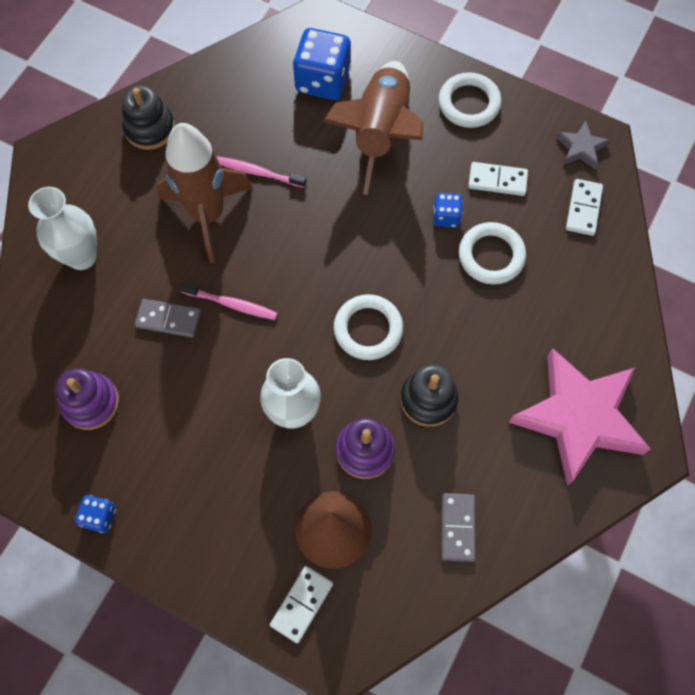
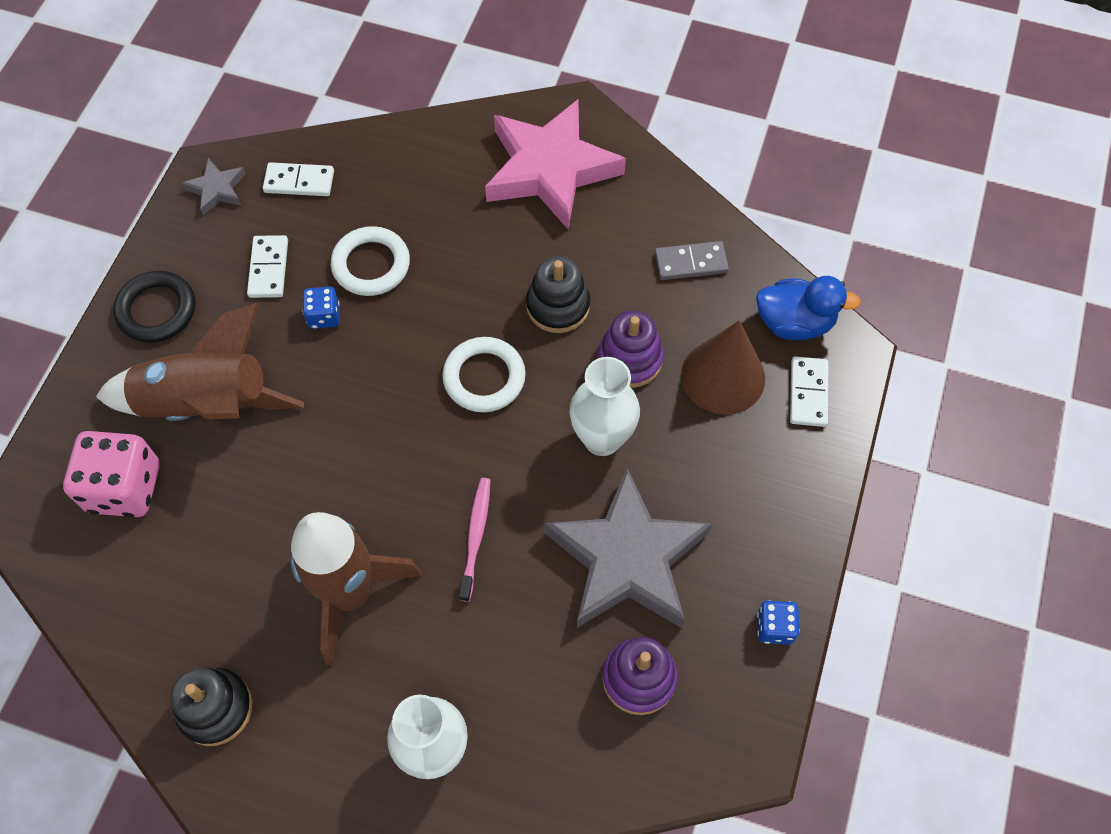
camera: 100 degrees left, 5 degrees down
grey domino [135,299,201,338] -> none
pink toothbrush [217,156,307,188] -> none
white domino [270,566,333,643] -> white domino turned 75 degrees clockwise [790,356,828,427]
blue dice [293,28,351,100] -> pink dice [63,431,159,517]
white ring [439,72,502,128] -> black ring [113,271,195,343]
none -> grey star [545,468,712,628]
none -> blue duck [756,276,861,340]

